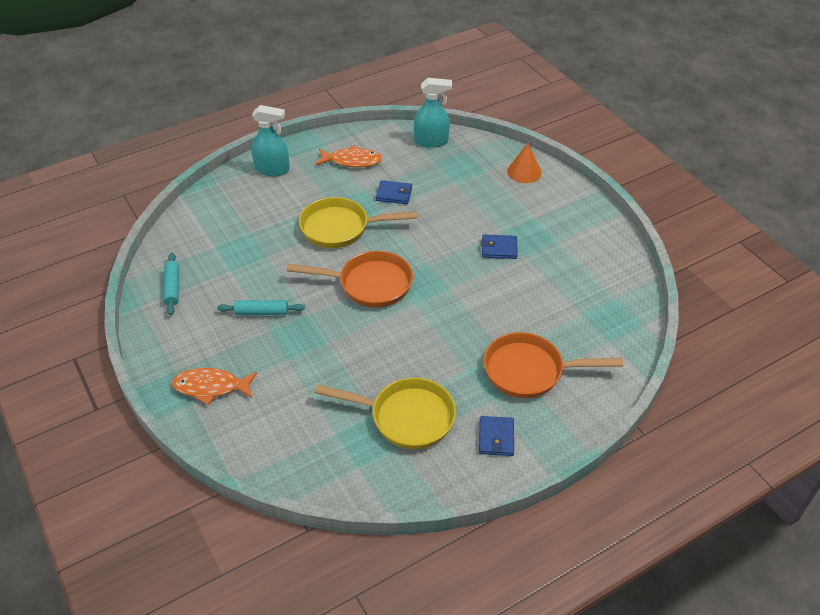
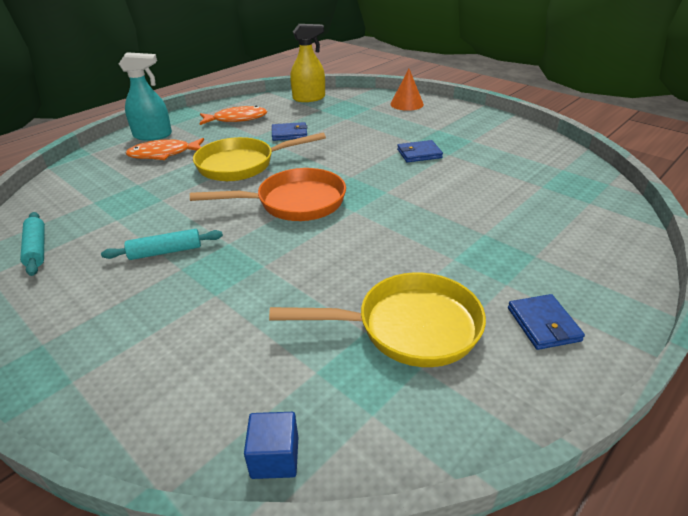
camera: 15 degrees left, 10 degrees down
orange fish [172,368,257,405] -> orange fish moved to [126,138,204,160]
turquoise spray bottle [414,78,452,148] -> yellow spray bottle [290,24,325,102]
orange pan [484,332,623,398] -> none
none -> blue cube [244,412,298,479]

